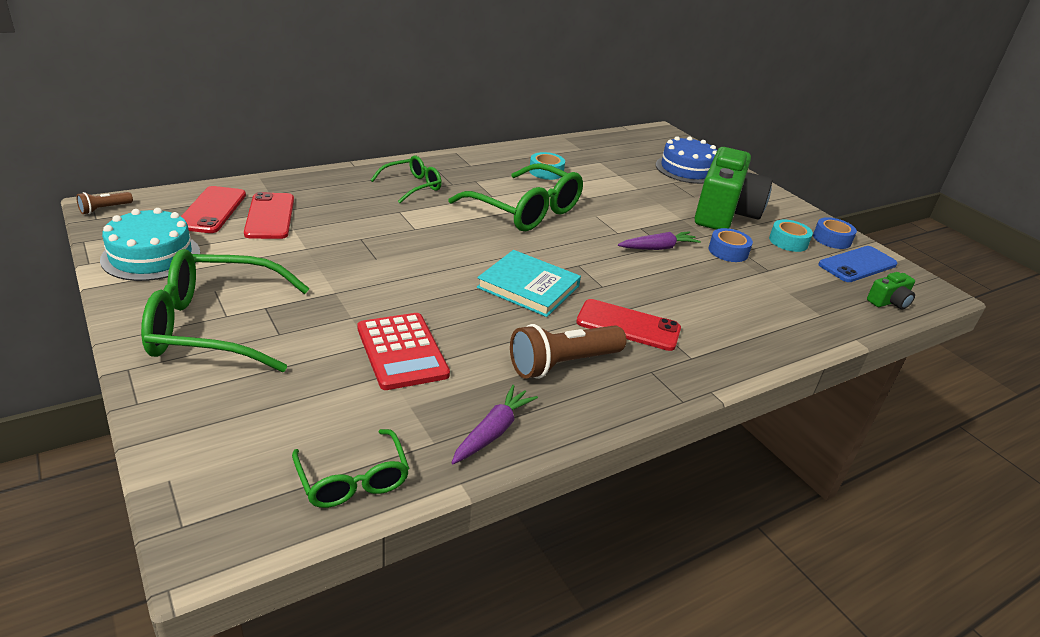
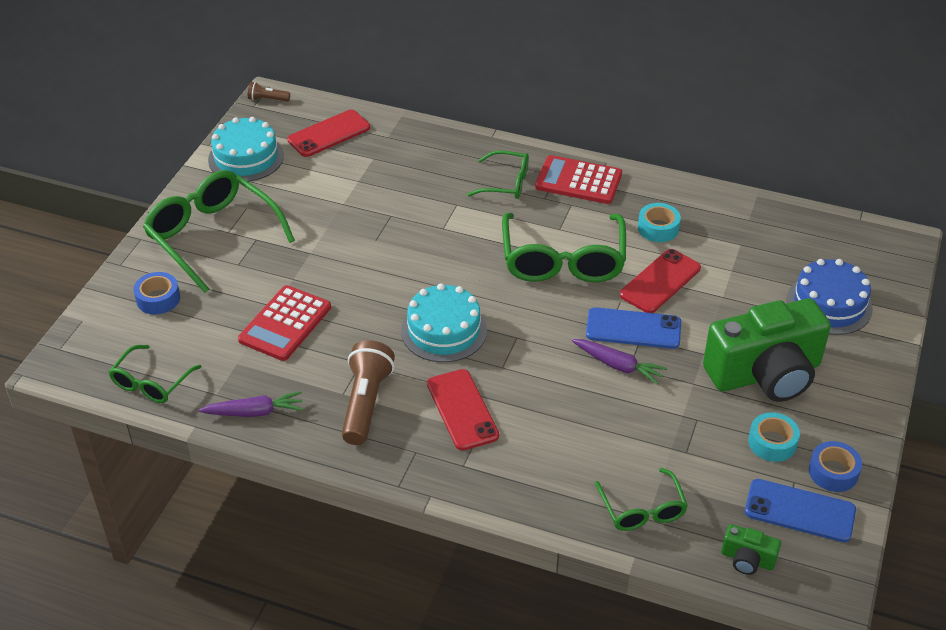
camera: 55 degrees right, 10 degrees up
red phone [244,192,294,239] -> red phone moved to [620,249,701,313]
turquoise book [477,250,581,317] -> turquoise cake [401,283,487,362]
brown flashlight [510,324,627,379] -> brown flashlight turned 75 degrees clockwise [342,340,395,445]
blue tape [708,228,753,262] -> blue tape moved to [133,272,180,315]
none -> red calculator [535,155,622,204]
none -> blue phone [586,307,681,349]
none -> green glasses [595,468,688,531]

